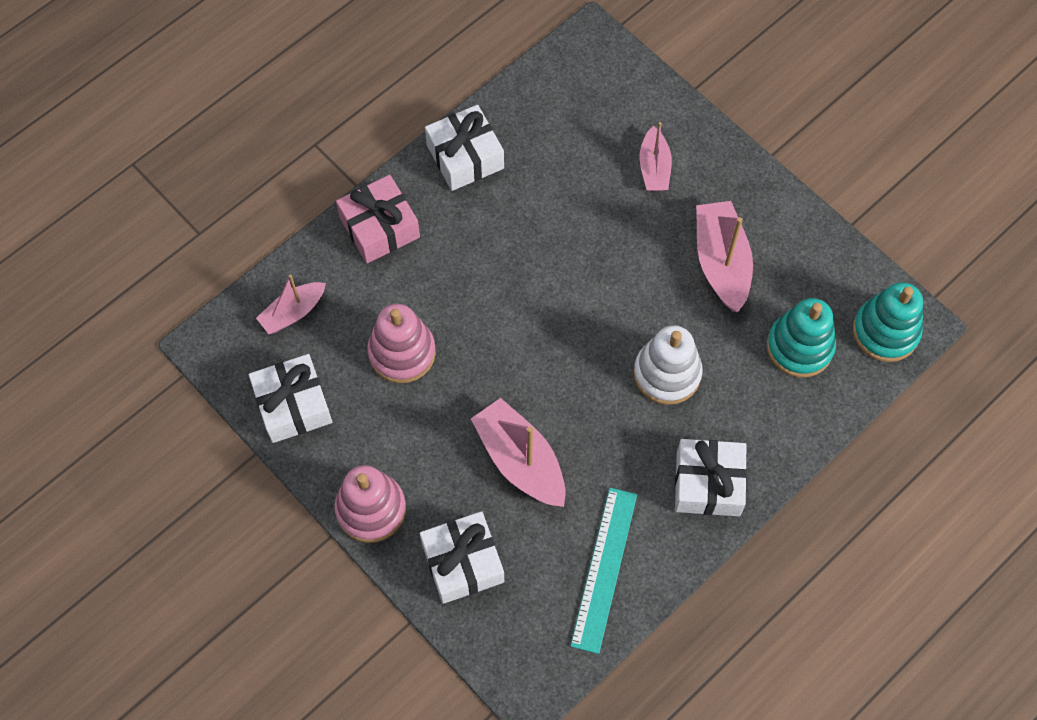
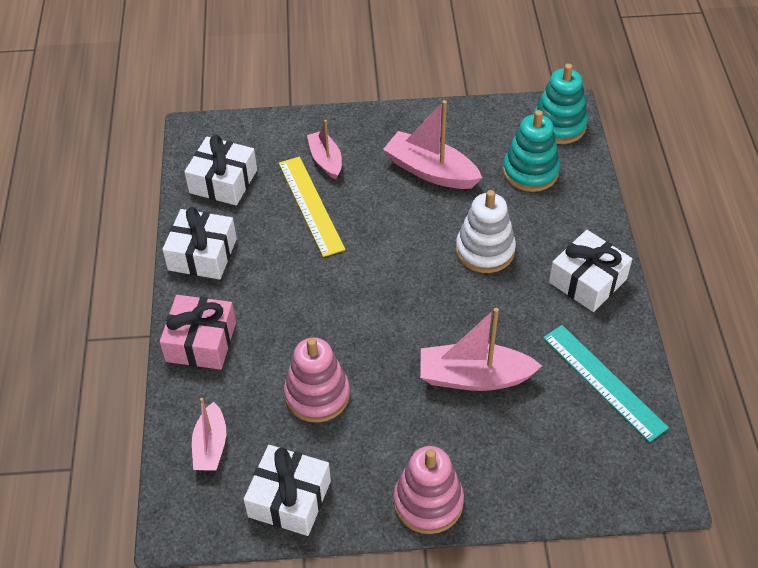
camera: 50 degrees left, 15 degrees down
white gift [420,511,504,604] -> white gift moved to [184,135,257,205]
pink boat [639,122,672,191] -> pink boat turned 150 degrees counterclockwise [307,120,342,180]
none -> yellow ruler [279,157,345,257]

